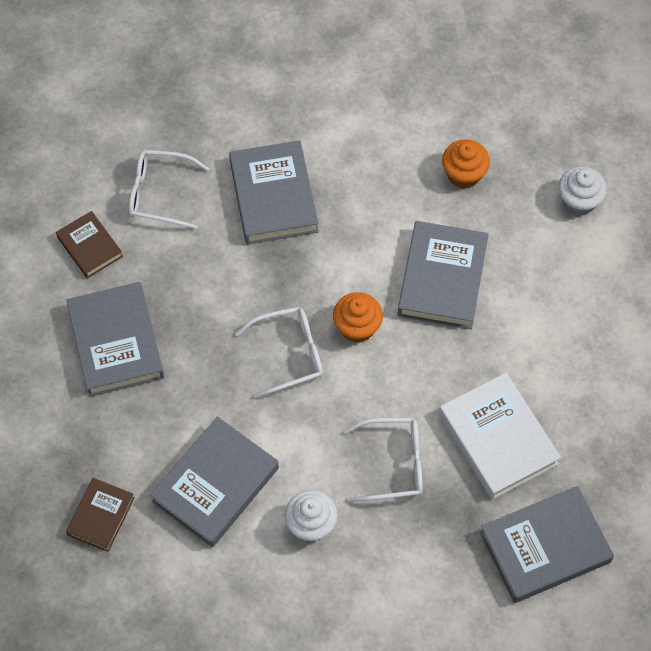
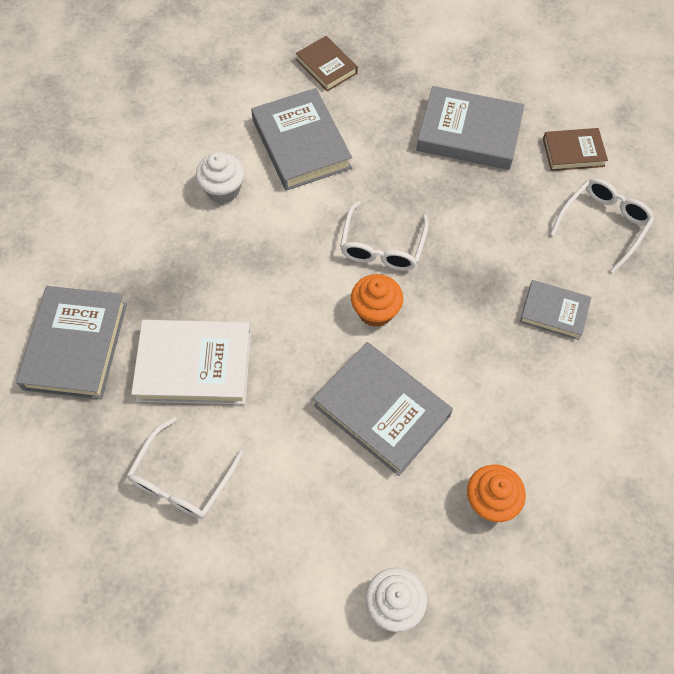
camera: 120 degrees right, 0 degrees up
grey book [229,140,319,245] -> grey book [520,280,591,340], size x0.58
white glasses [343,418,423,502] -> white glasses moved to [126,417,243,519]

